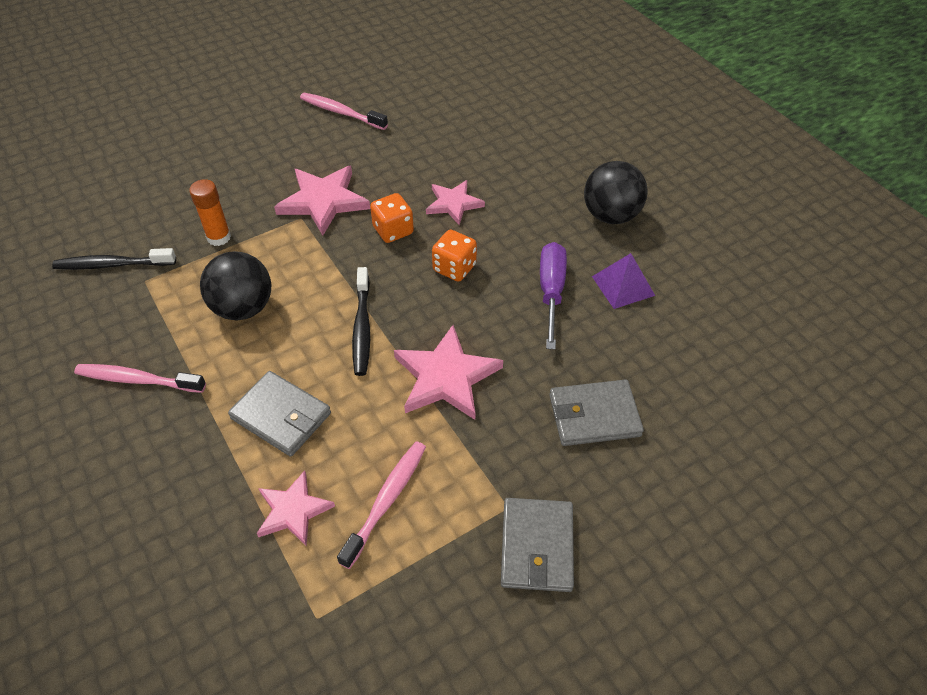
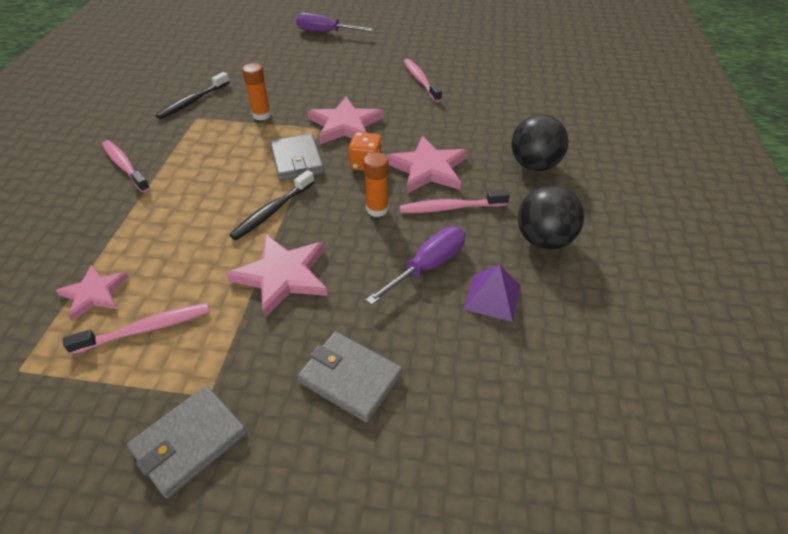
camera: 40 degrees right, 5 degrees down
black toothbrush [52,248,176,270] -> black toothbrush turned 90 degrees counterclockwise [156,72,230,119]
black ball [200,251,271,320] -> black ball moved to [511,115,569,171]
grey wallet [228,371,331,457] -> grey wallet moved to [270,134,324,181]
pink star [426,180,485,225] -> pink star [386,136,467,193], size x1.57
orange dice [432,230,477,282] -> orange glue stick [364,152,389,217]
none -> purple screwdriver [296,13,373,32]
none -> pink toothbrush [400,190,510,213]

